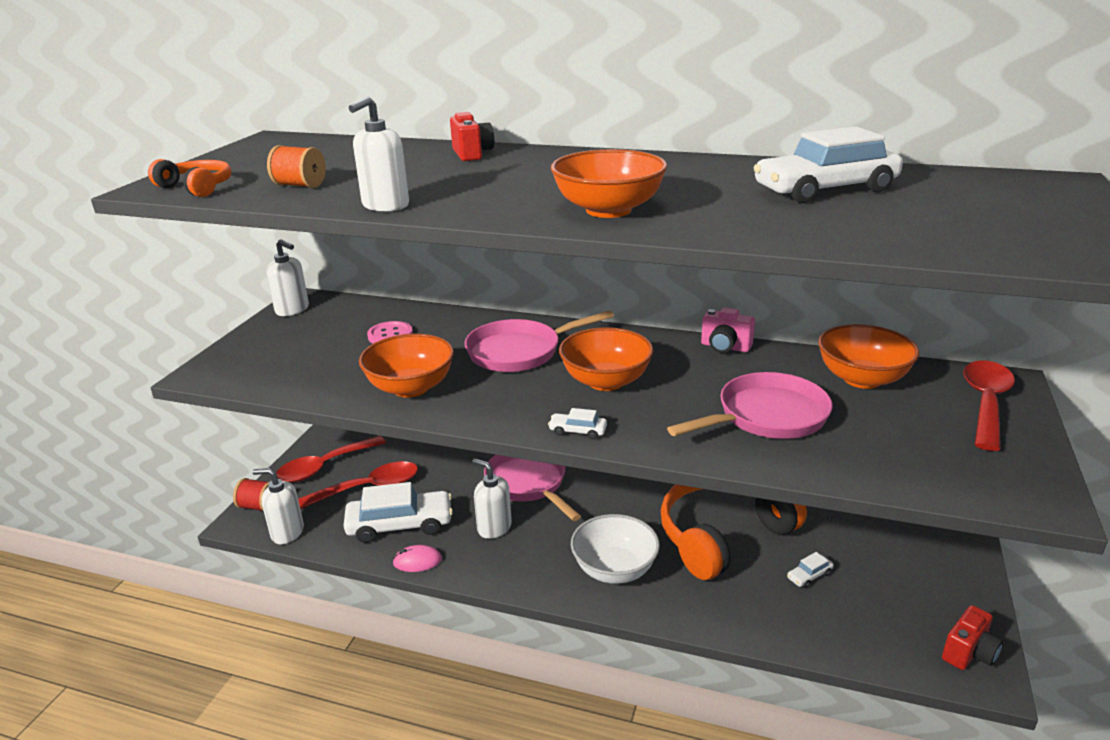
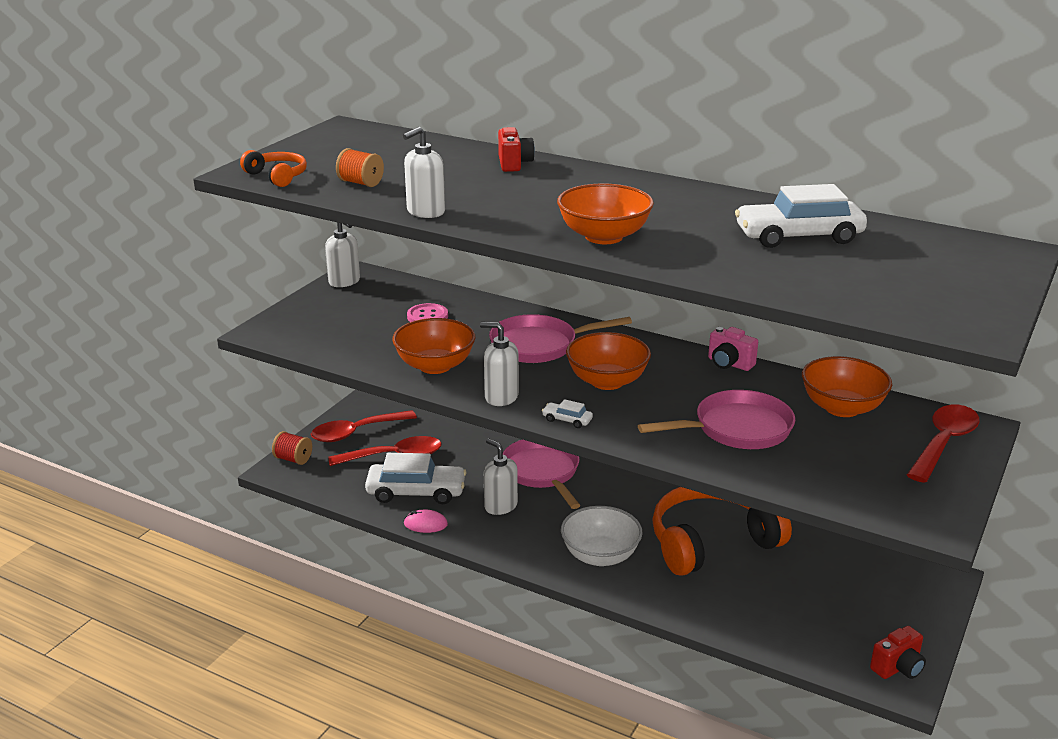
camera: 10 degrees right, 0 degrees up
white soap dispenser [253,468,304,544] -> white soap dispenser moved to [480,322,519,406]
white car [787,552,834,588] -> none

